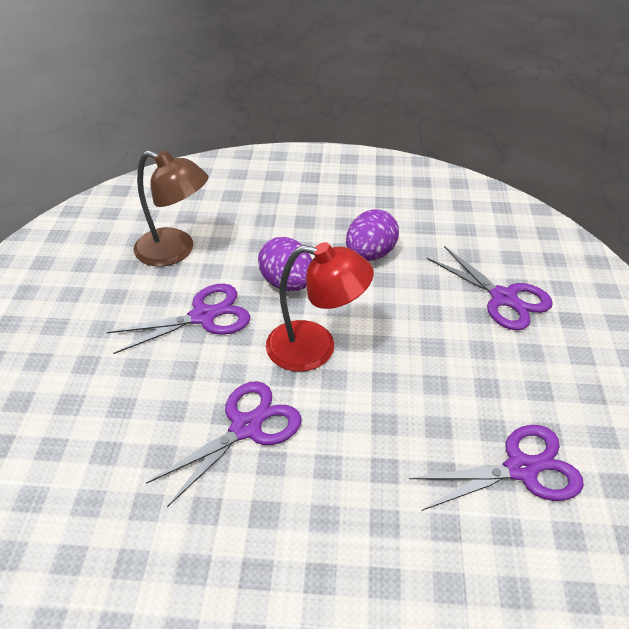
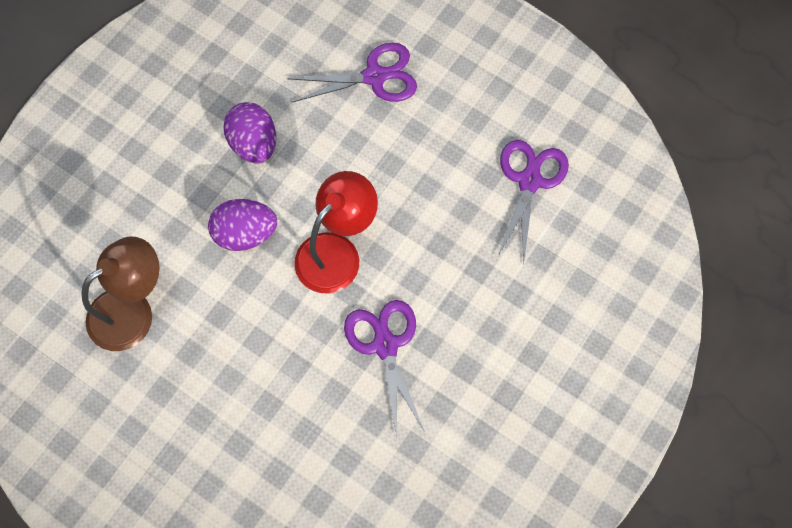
camera: 60 degrees left, 25 degrees up
purple scissors [107,284,250,354] -> none

